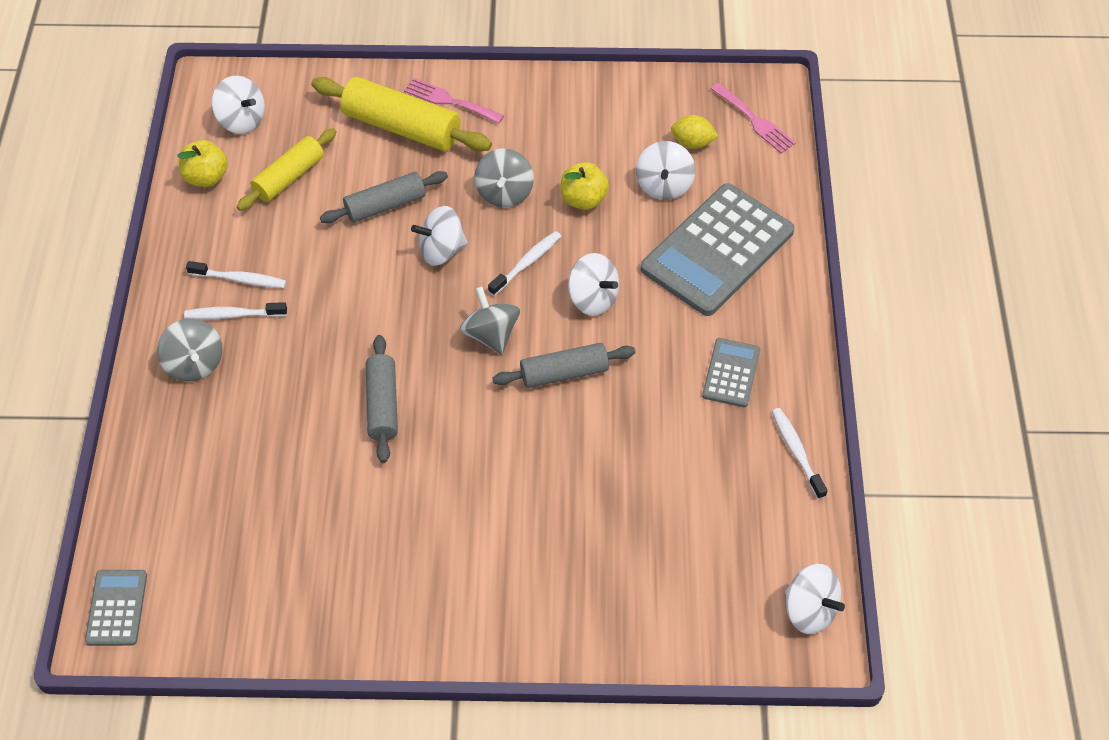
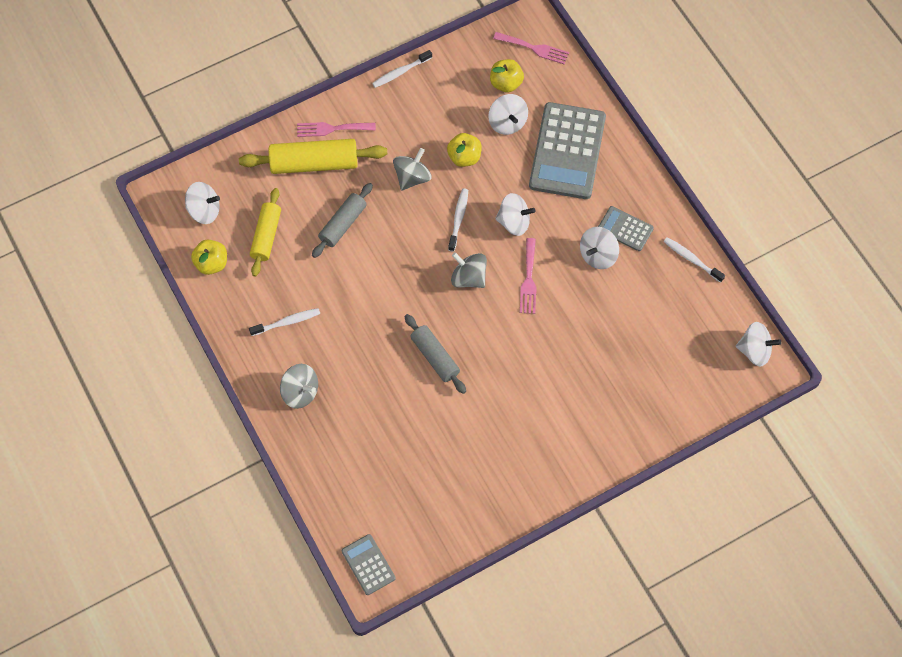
camera: 30 degrees left, 10 degrees up
white toothbrush [184,302,287,320] -> white toothbrush moved to [372,50,432,88]
white spinning top [411,206,468,266] -> white spinning top moved to [580,227,619,269]
grey spinning top [474,148,534,208] -> grey spinning top turned 120 degrees counterclockwise [393,148,432,190]
grey rolling pin [493,343,636,388] -> pink fork [520,238,537,314]
yellow lemon [671,115,718,149] -> yellow apple [490,59,524,93]
grey calculator [702,338,760,407] -> grey calculator turned 45 degrees counterclockwise [598,206,654,251]

